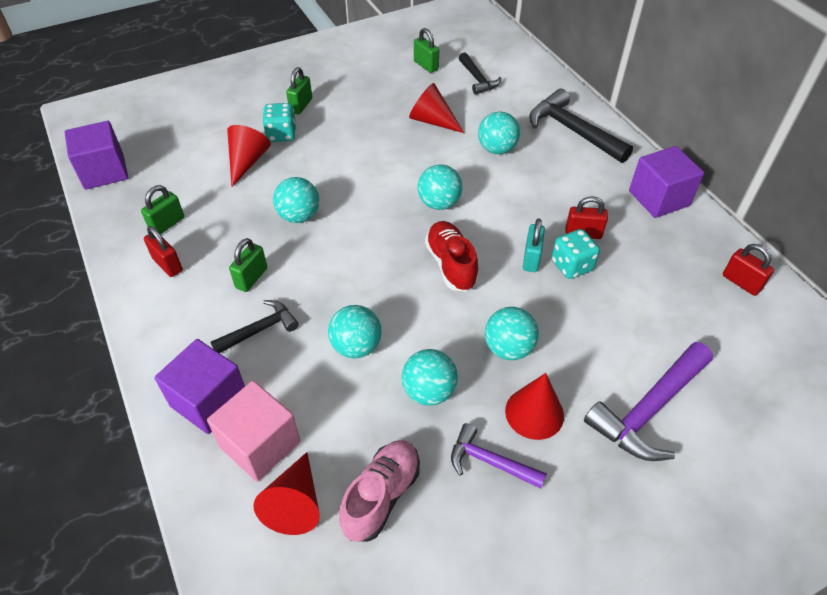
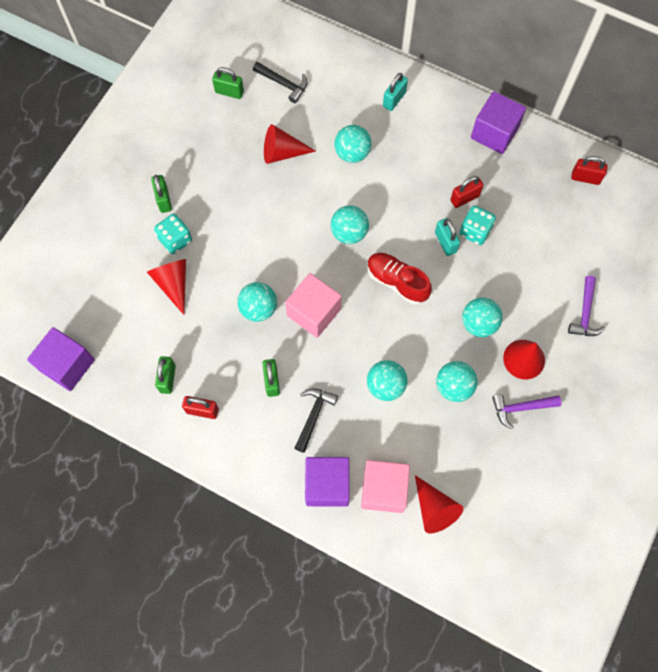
camera: 35 degrees left, 20 degrees up
pink shoe [339,440,420,542] -> none
black hammer [529,89,633,163] -> turquoise padlock [383,73,408,111]
purple hammer [584,342,713,461] -> purple hammer [568,276,605,336], size x0.59
none -> pink cube [285,273,341,338]

